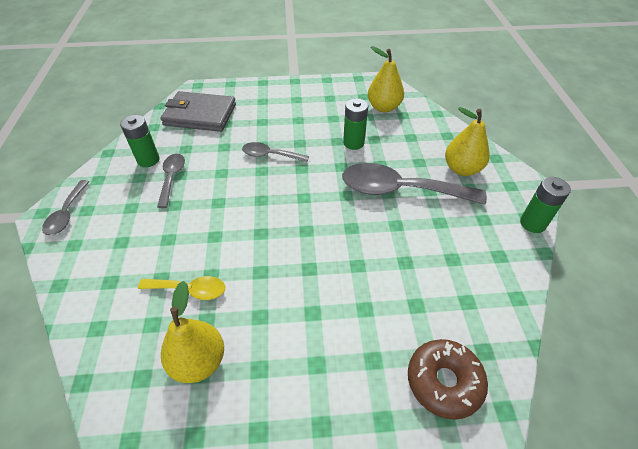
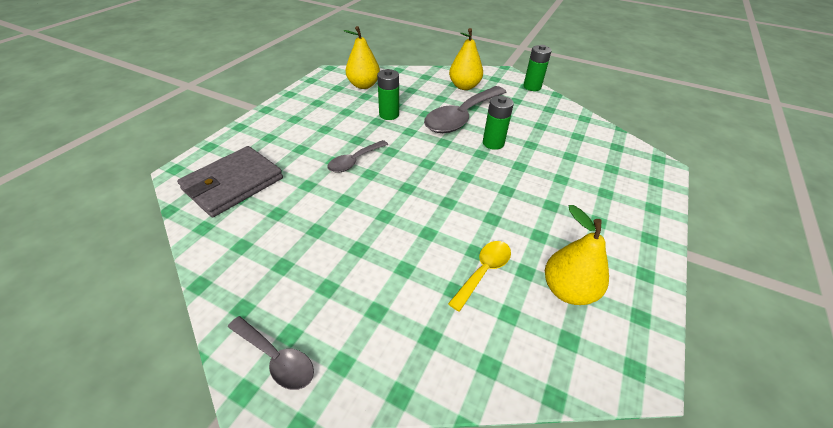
camera: 60 degrees left, 5 degrees down
green battery [120,115,160,167] -> green battery moved to [483,96,514,150]
grey spoon [157,154,185,208] -> none
brown donut [408,339,488,420] -> none

